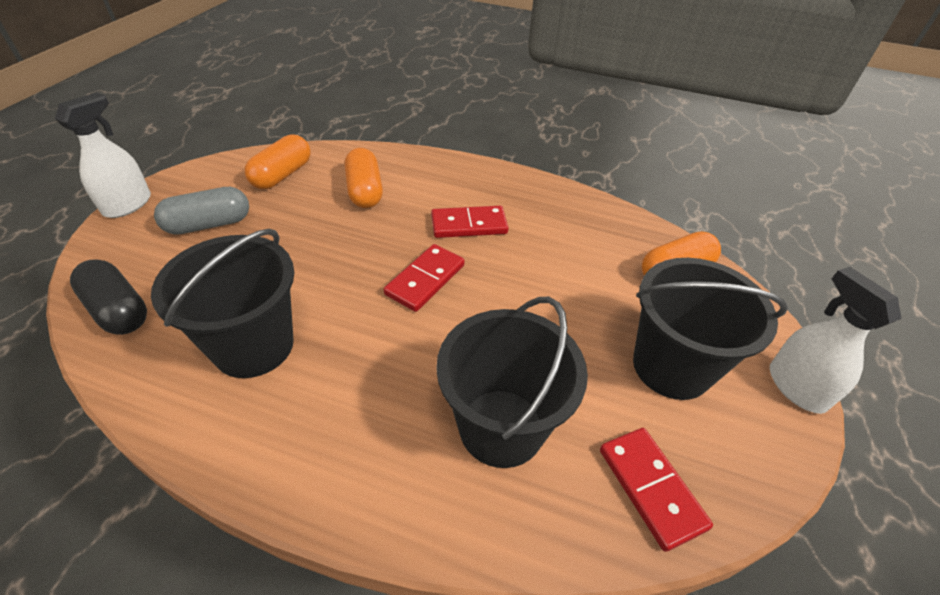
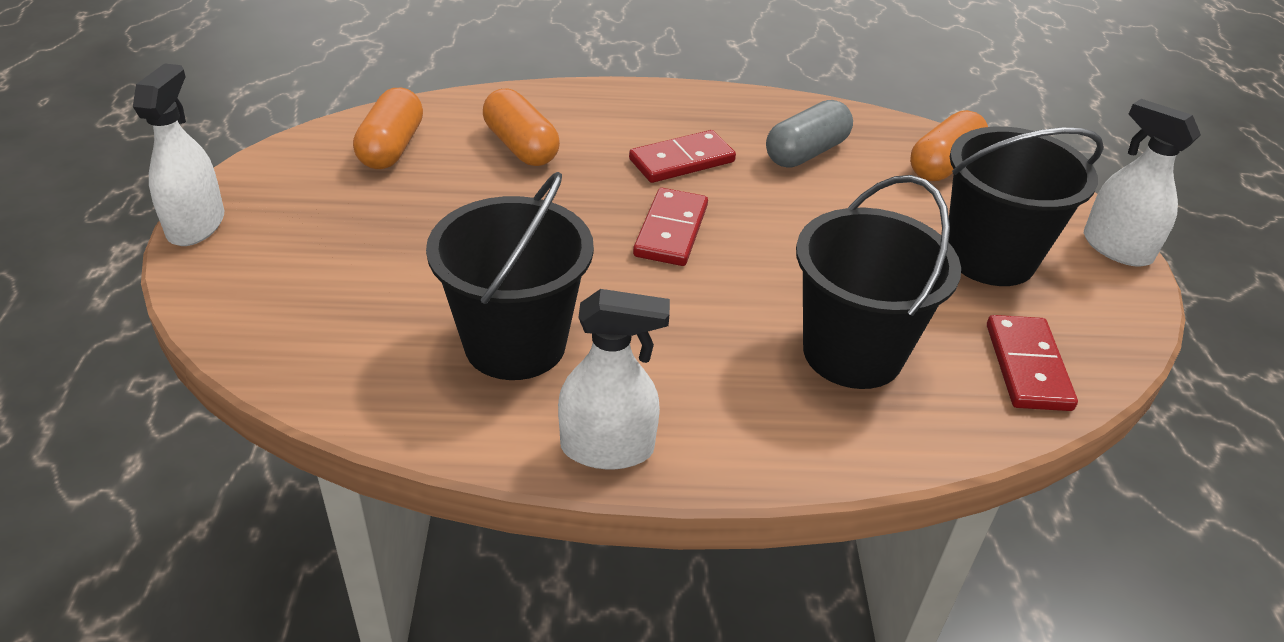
camera: 20 degrees left, 5 degrees down
black capsule [70,259,147,335] -> none
grey capsule [154,187,249,235] -> grey capsule moved to [766,100,853,167]
red domino [600,428,713,552] -> red domino turned 45 degrees clockwise [987,315,1078,411]
none -> white spray bottle [558,289,670,469]

